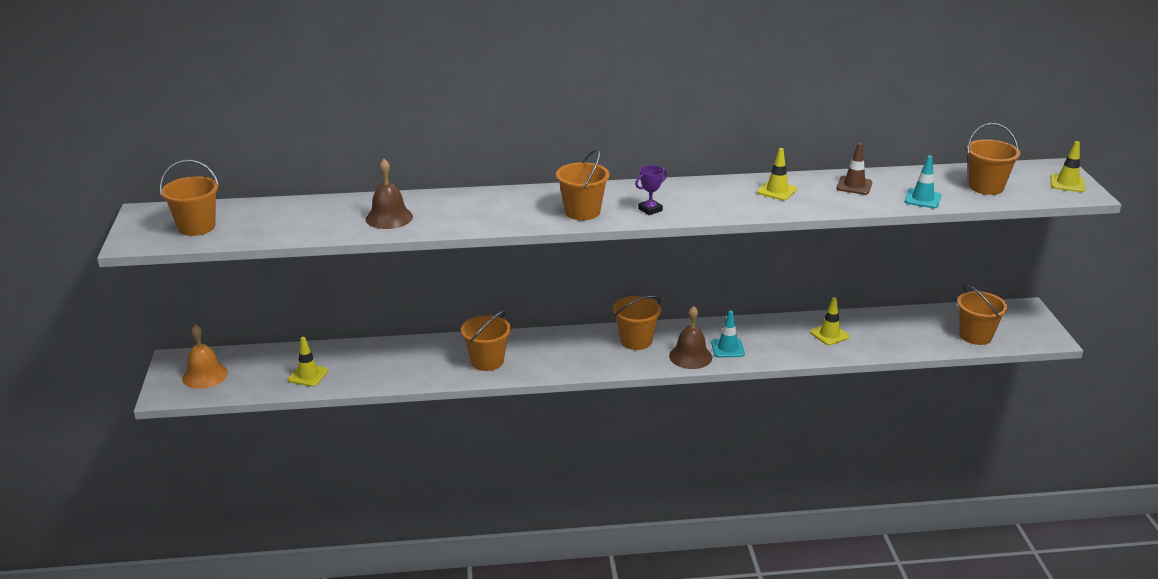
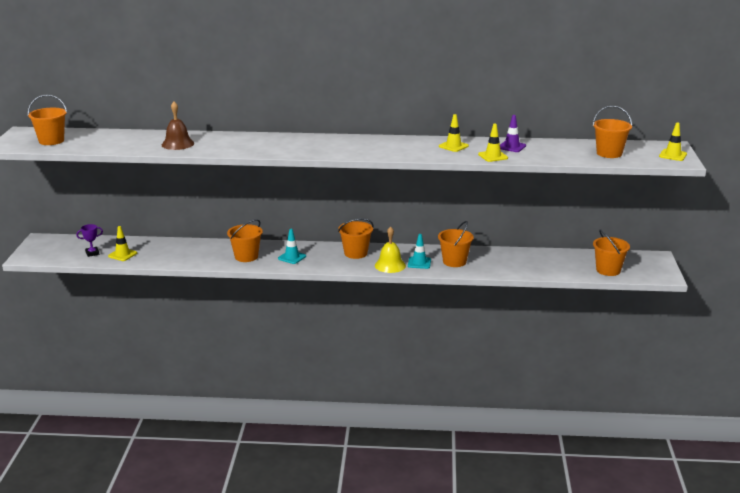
camera: 10 degrees right, 5 degrees down
orange bell [182,324,228,389] -> none
orange bucket [556,149,610,220] -> orange bucket moved to [438,221,474,267]
purple trophy [635,165,667,215] -> purple trophy moved to [76,224,103,257]
brown bell [669,306,712,369] -> yellow bell [375,226,406,273]
yellow traffic cone [810,297,850,345] -> yellow traffic cone moved to [478,123,508,162]
brown traffic cone [836,143,872,195] -> purple traffic cone [500,115,526,152]
turquoise traffic cone [905,156,941,208] -> turquoise traffic cone moved to [278,229,306,264]

